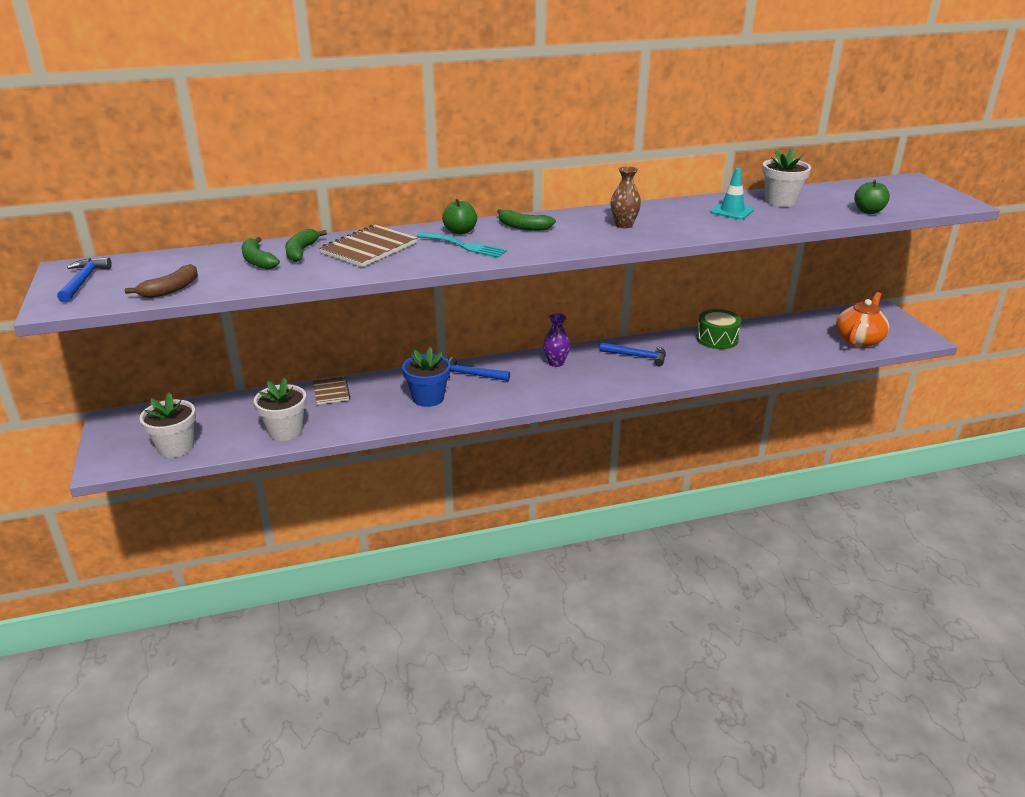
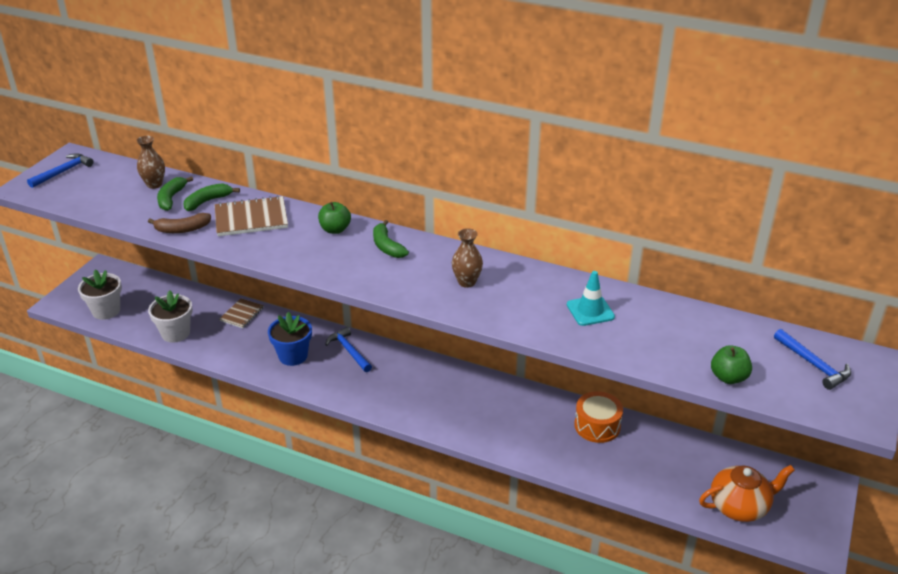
camera: 40 degrees right, 5 degrees up
brown banana [125,264,198,298] -> brown banana moved to [148,213,211,233]
turquoise fork [417,232,507,258] -> none
purple vase [543,313,570,367] -> none
blue hammer [600,342,666,366] -> blue hammer moved to [774,329,851,390]
green drum [696,309,742,349] -> orange drum [574,391,623,443]
white flower pot [762,148,811,207] -> none
none -> brown vase [136,136,165,189]

